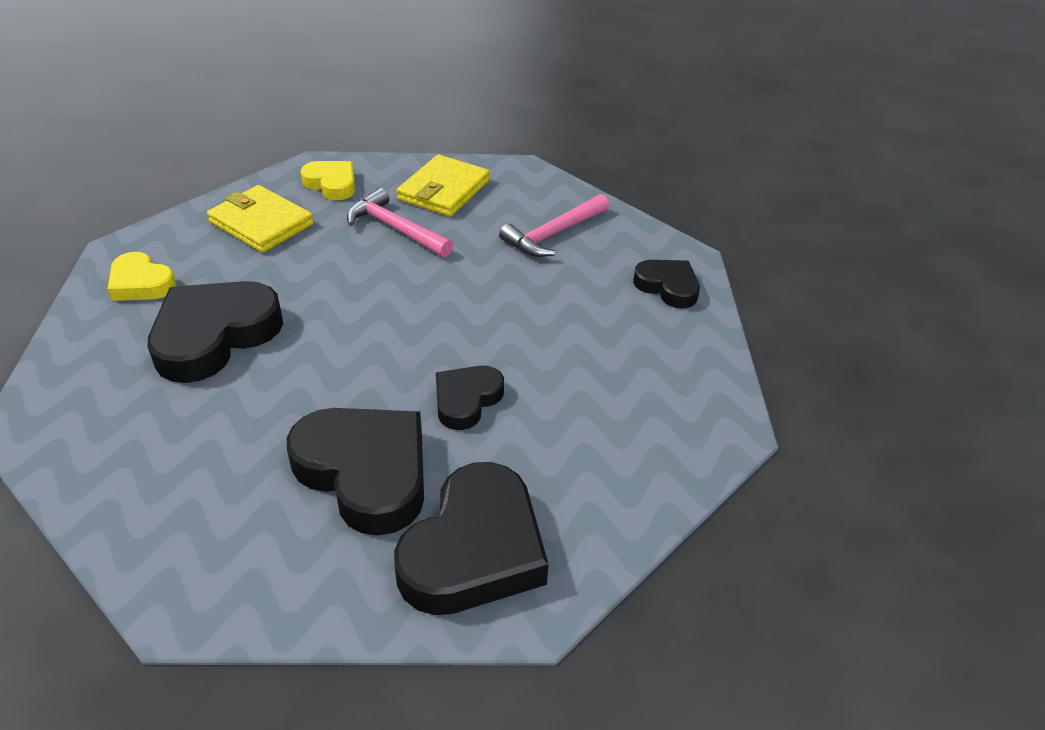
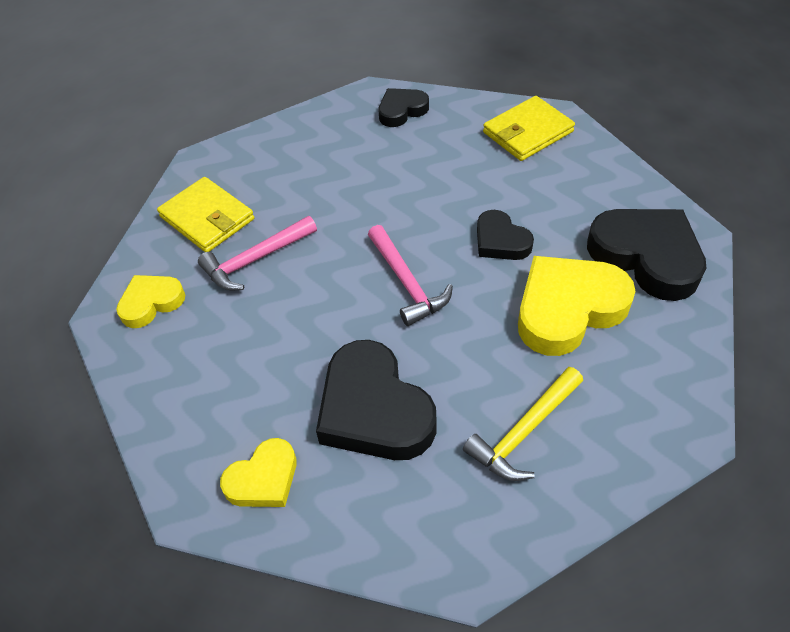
camera: 70 degrees left, 10 degrees up
yellow wallet [207,185,314,253] -> yellow wallet moved to [483,96,575,161]
black heart [287,408,424,536] -> yellow heart [518,256,636,356]
pink hammer [499,194,609,257] -> pink hammer moved to [368,225,453,326]
none -> yellow hammer [463,367,583,481]

